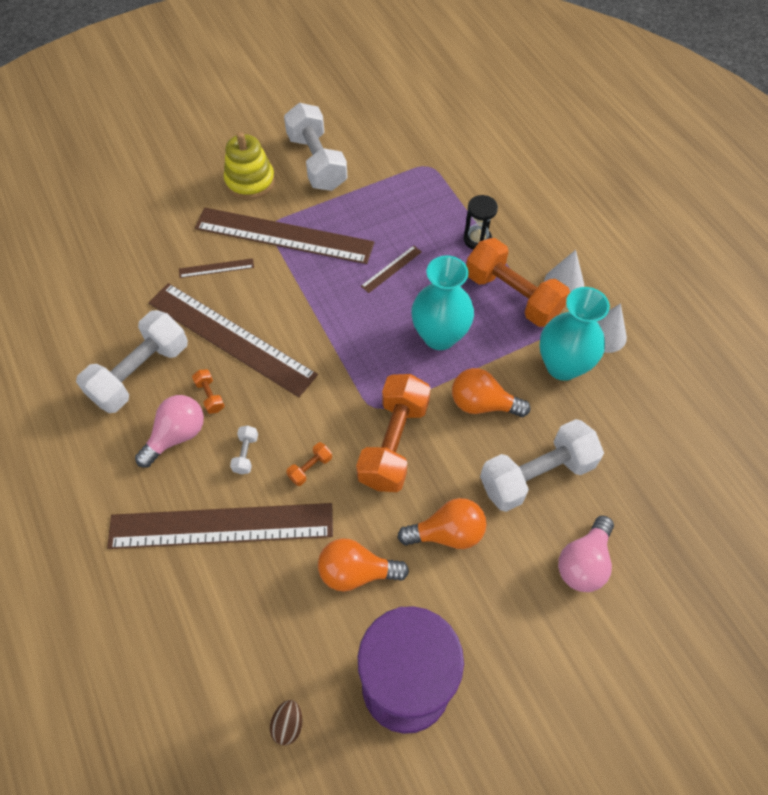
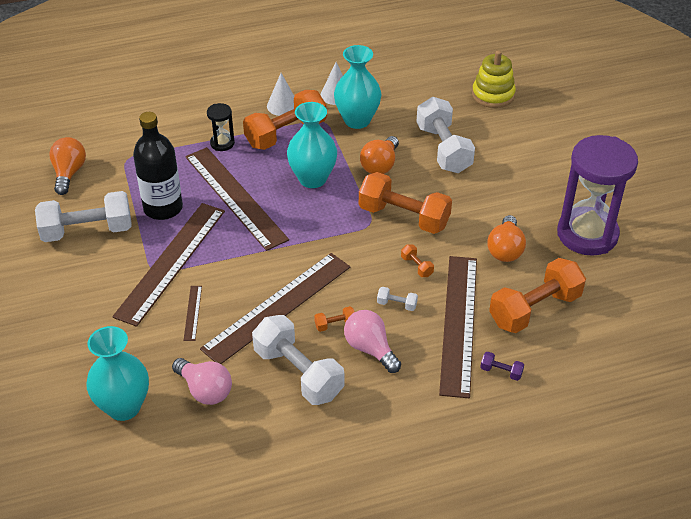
camera: 80 degrees left, 15 degrees down
yellow stacking toy [224,132,275,200] -> yellow stacking toy moved to [472,51,516,108]
brown egg [270,700,302,746] -> none
brown ruler [361,245,422,293] -> brown ruler [185,147,289,251], size x2.49
orange light bulb [397,498,487,549] -> orange light bulb moved to [49,137,86,195]
pink light bulb [558,516,614,592] -> pink light bulb moved to [172,358,232,405]
none -> turquoise vase [86,326,149,421]
none -> black bottle [133,112,183,220]
none -> purple dumbbell [480,352,524,381]
none -> orange dumbbell [489,258,586,333]

